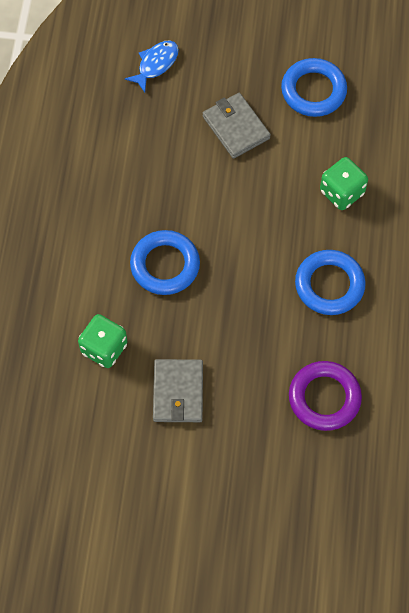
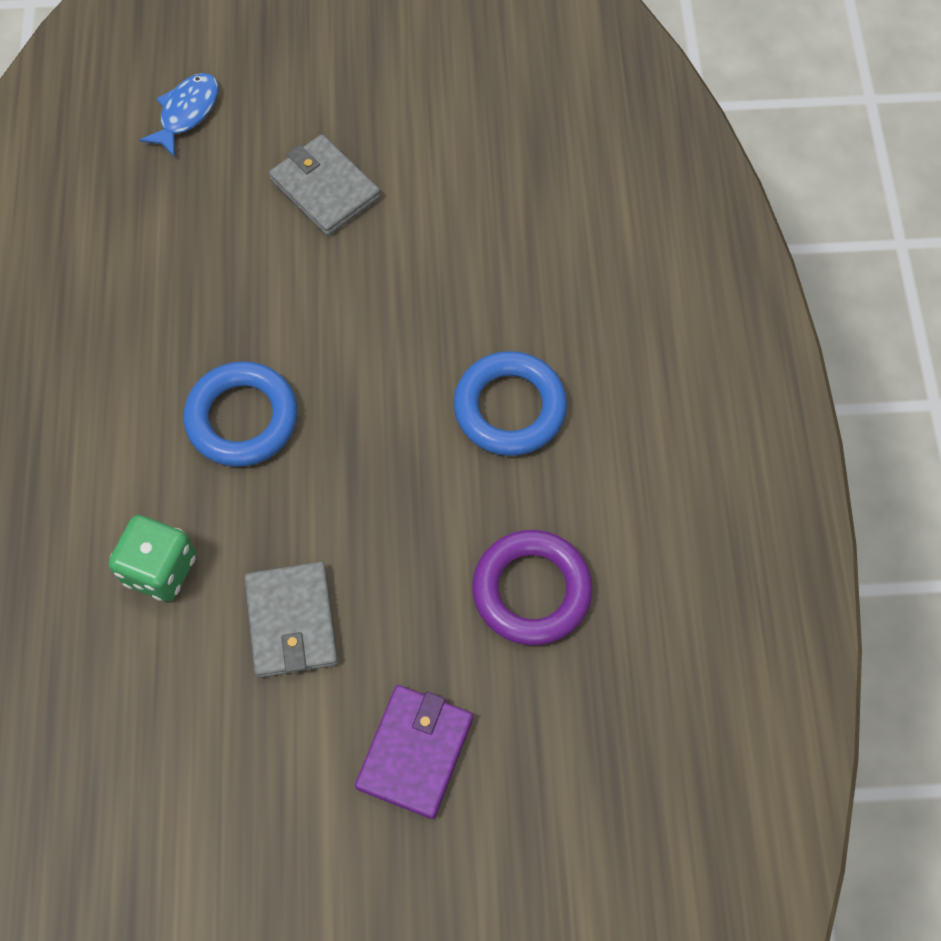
camera: 10 degrees left, 0 degrees up
blue ring [281,58,347,117] -> none
green dice [320,157,368,210] -> none
none -> purple wallet [355,685,473,819]

